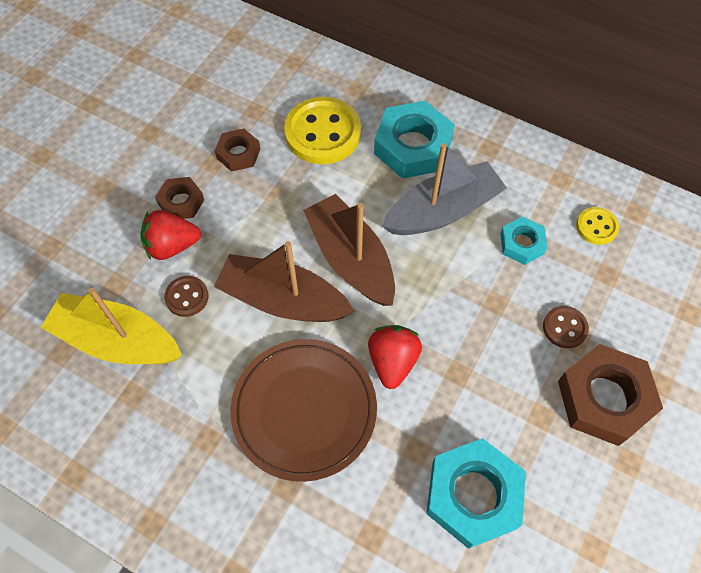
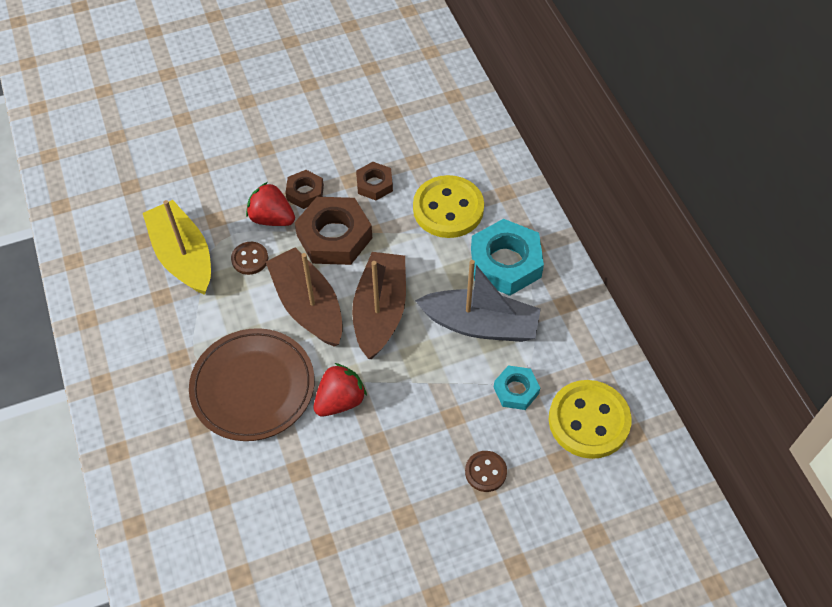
camera: 40 degrees right, 5 degrees down
turquoise nut [426,438,526,549] -> none
brown nut [558,344,663,446] -> brown nut moved to [294,197,372,265]
yellow button [576,207,619,245] -> yellow button [549,380,632,459], size x1.99

